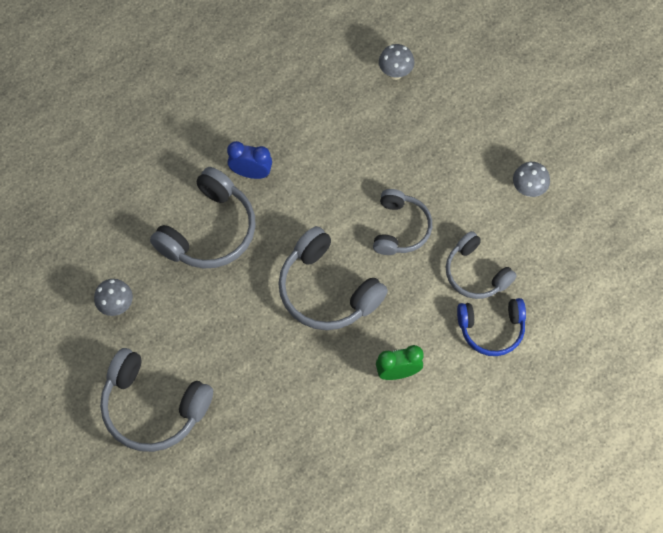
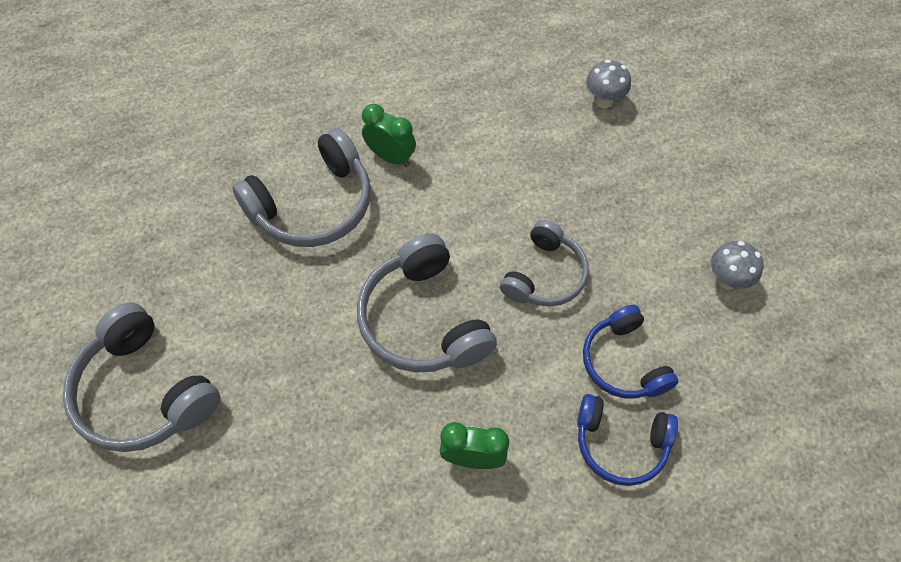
camera: 20 degrees right, 5 degrees down
grey mushroom [94,279,133,316] -> none
blue clock [227,141,272,179] -> green clock [362,104,416,167]
grey headphones [446,231,517,299] -> blue headphones [583,305,678,399]

